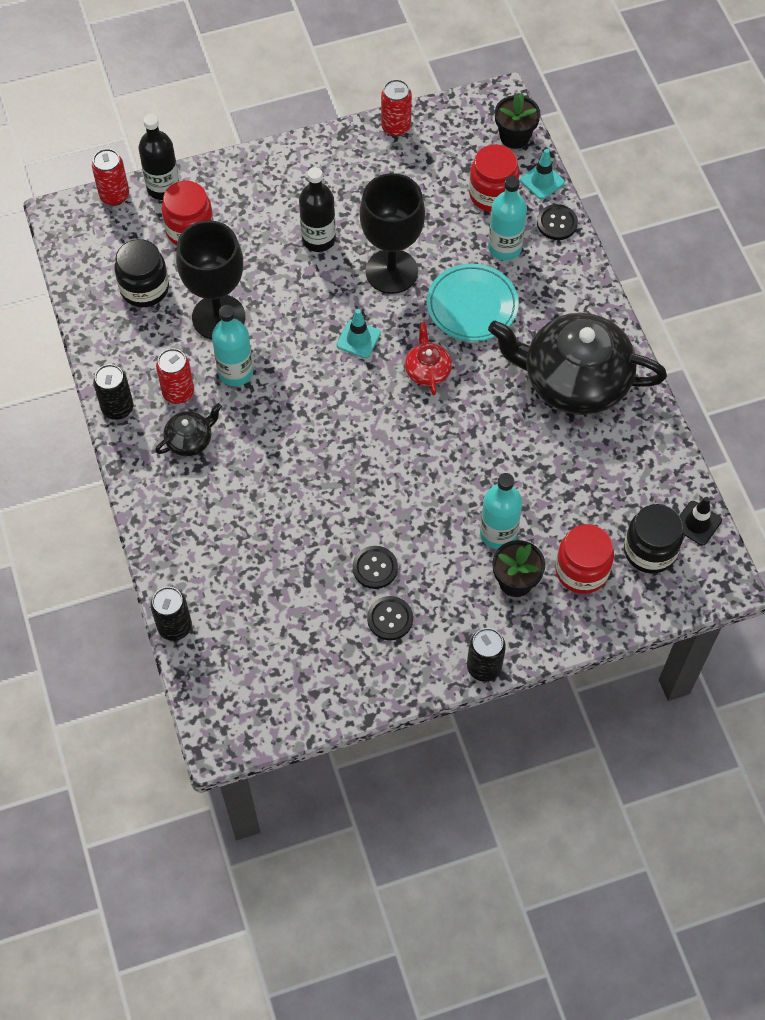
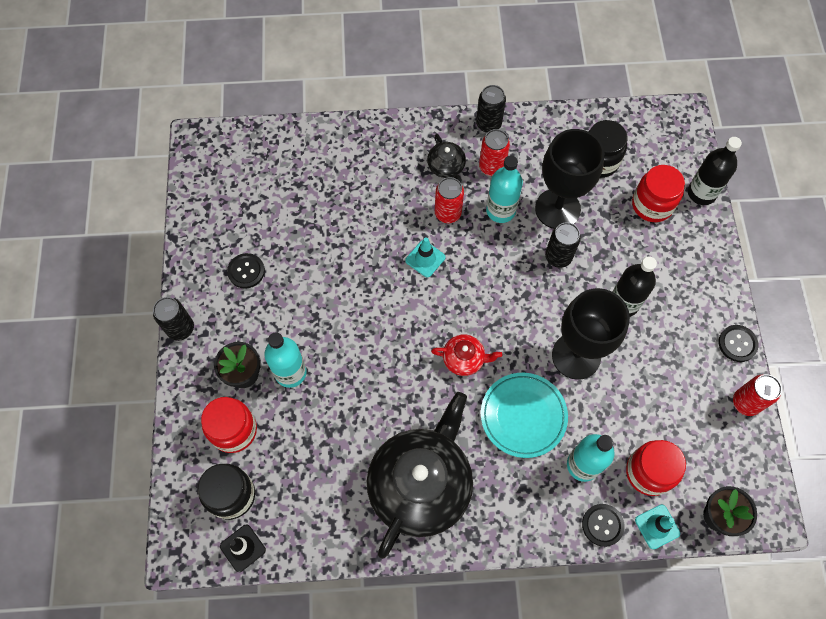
camera: 105 degrees right, 5 degrees up
red can [92,149,129,206] -> red can moved to [435,177,464,223]
black can [150,587,192,641] -> black can moved to [545,222,581,268]
turquoise traffic cone [337,309,381,358] -> turquoise traffic cone moved to [405,237,446,278]
black button [353,546,398,589] -> black button moved to [718,325,758,362]

